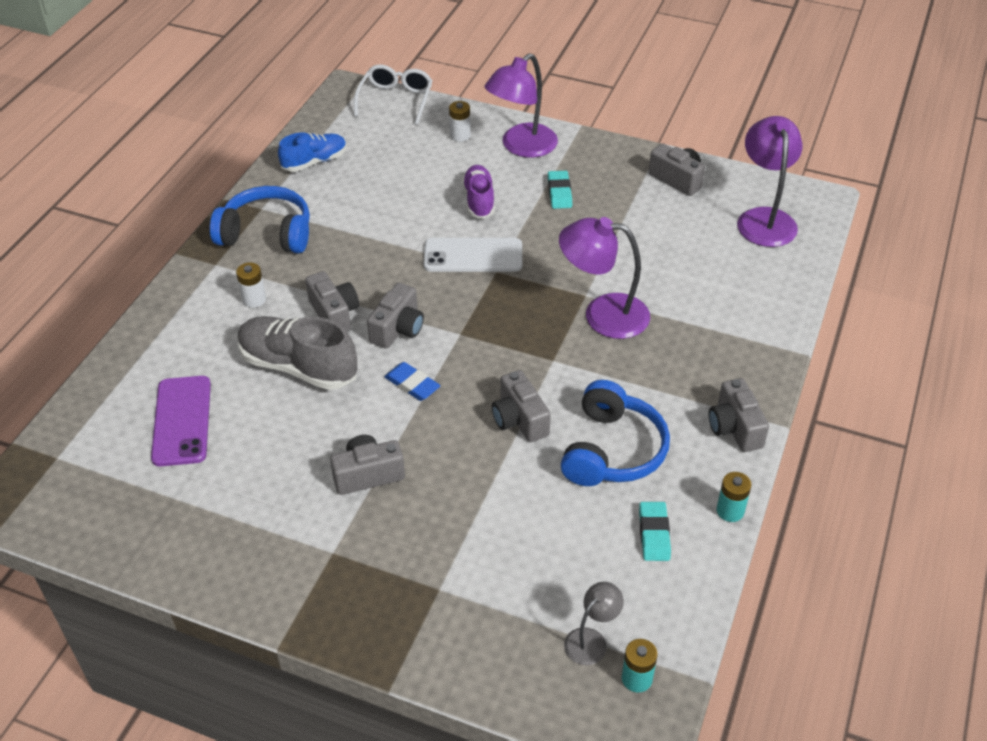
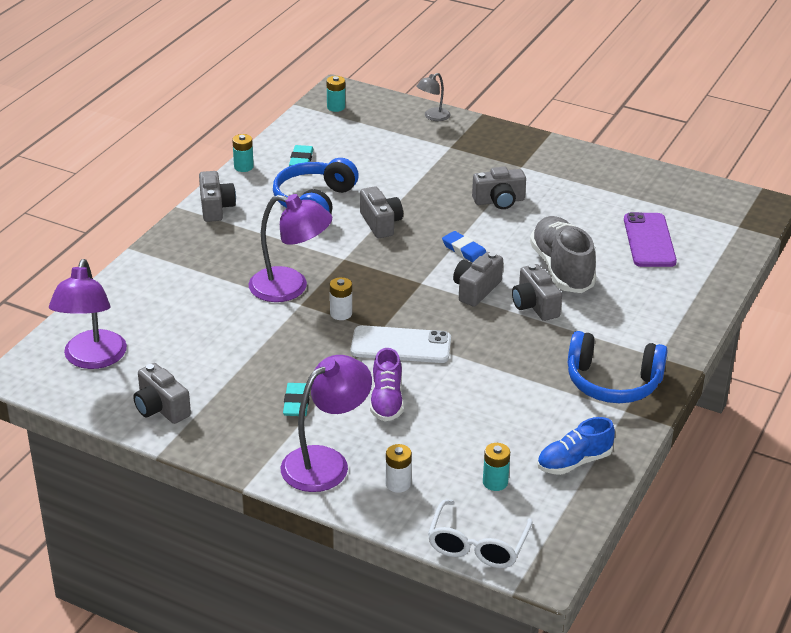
camera: 175 degrees left, 10 degrees down
white battery [236,262,266,308] -> white battery moved to [330,277,352,320]
grey shoe [237,316,357,390] -> grey shoe turned 135 degrees counterclockwise [530,216,597,293]
grey lamp [564,582,624,665] -> grey lamp moved to [416,73,450,121]
none -> turquoise battery [483,443,510,491]

